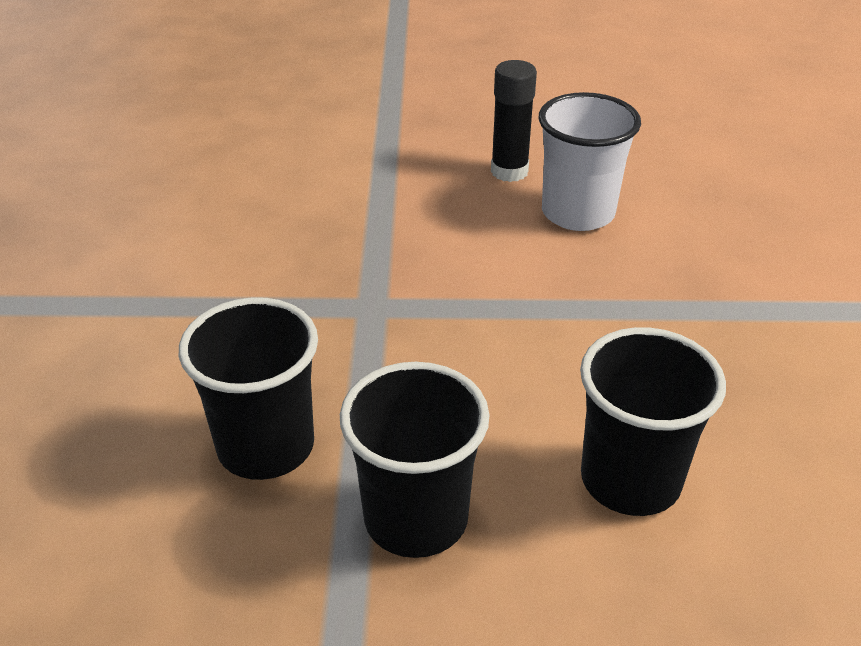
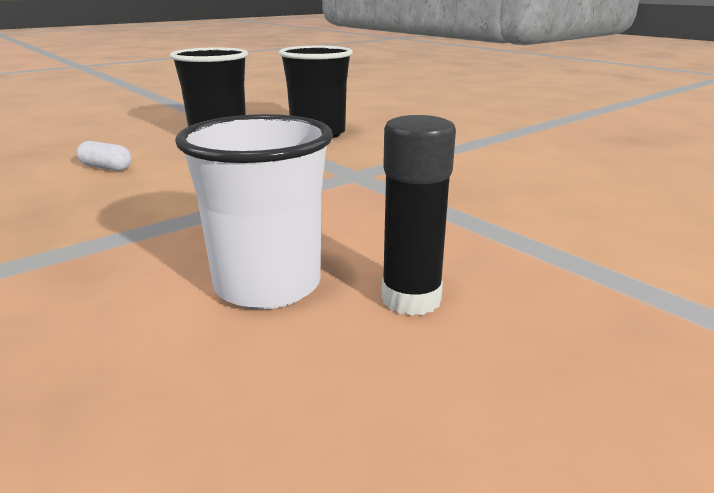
camera: 140 degrees right, 15 degrees down
black cup [580,327,726,516] -> white capsule [77,141,132,171]

